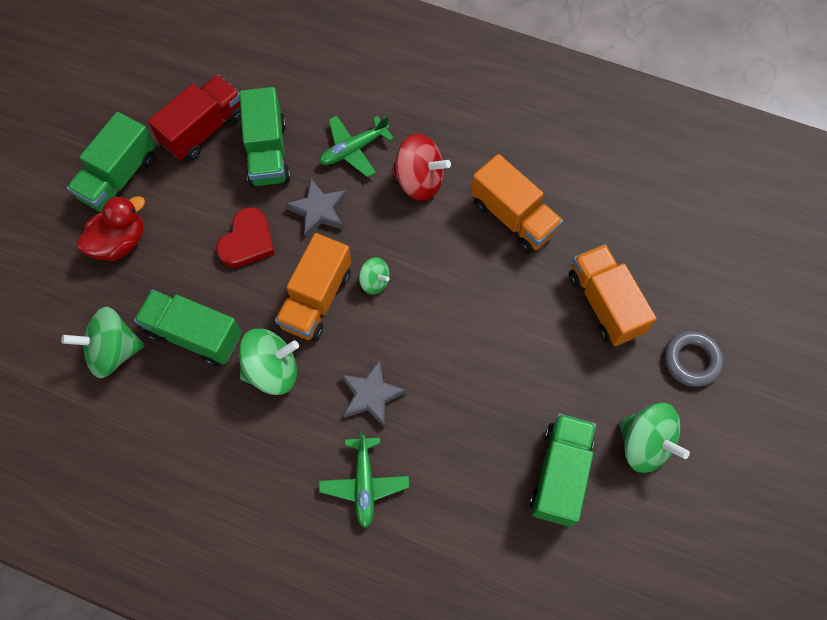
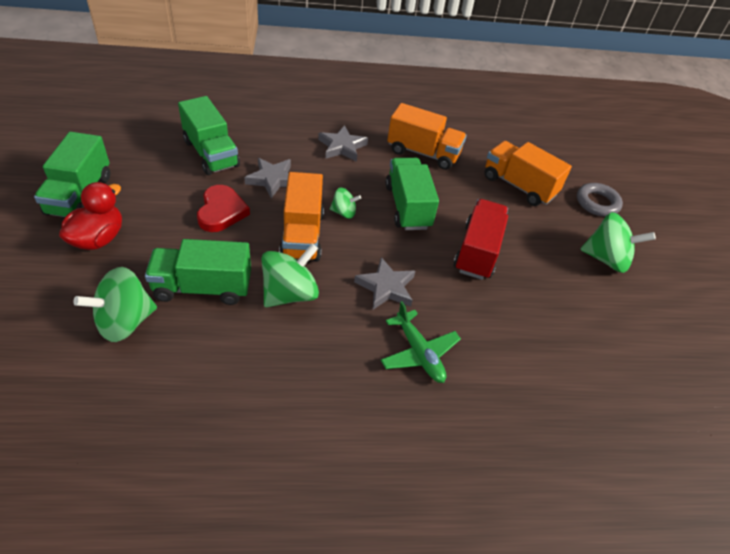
camera: 30 degrees left, 20 degrees down
red truck [148,75,241,161] -> red truck moved to [454,199,508,280]
green plane [319,115,394,177] -> none
red spinning top [391,134,451,201] -> grey star [318,125,368,162]
green truck [530,414,596,527] -> green truck moved to [385,158,439,230]

